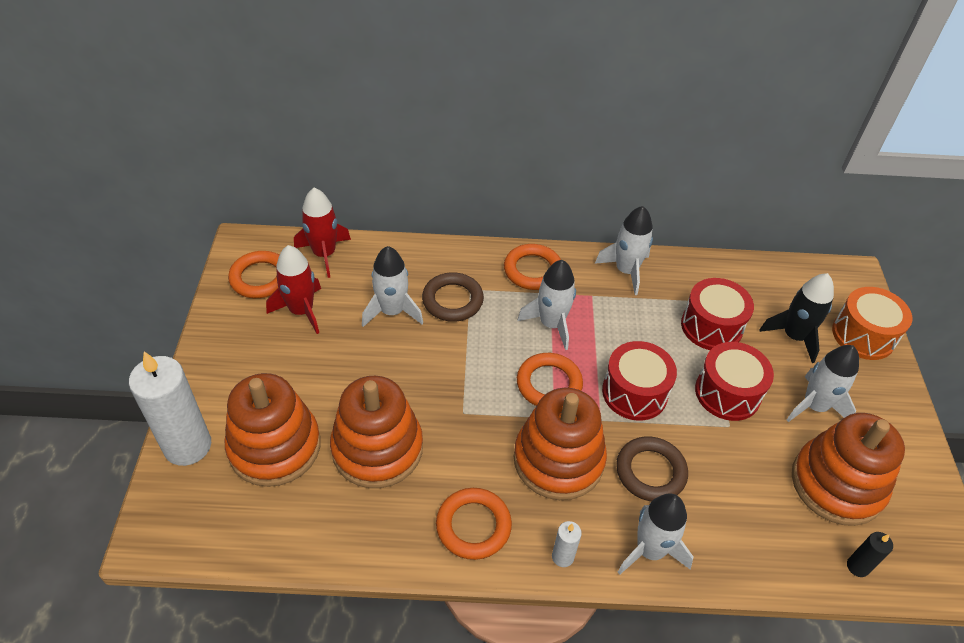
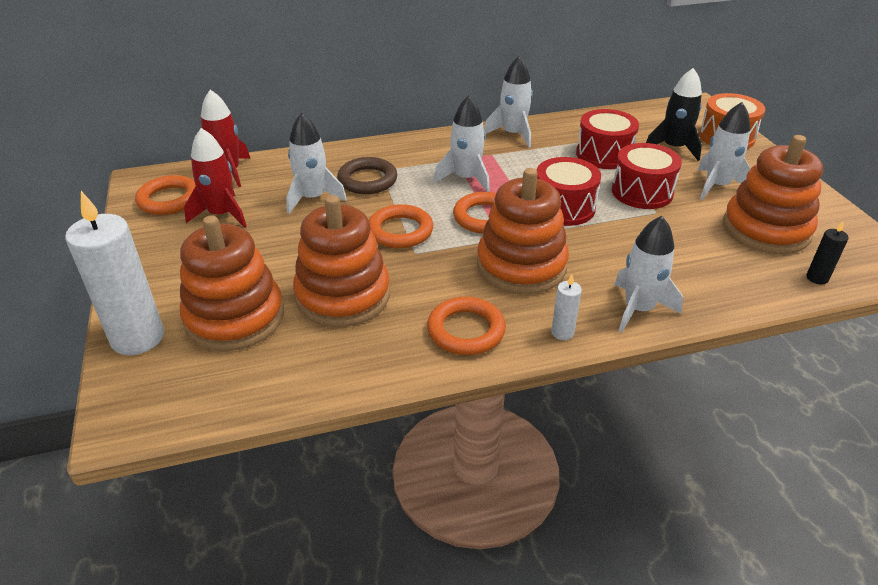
camera: 15 degrees left, 10 degrees down
orange ring [504,244,561,290] -> orange ring moved to [369,204,433,248]
brown ring [616,436,688,501] -> none

